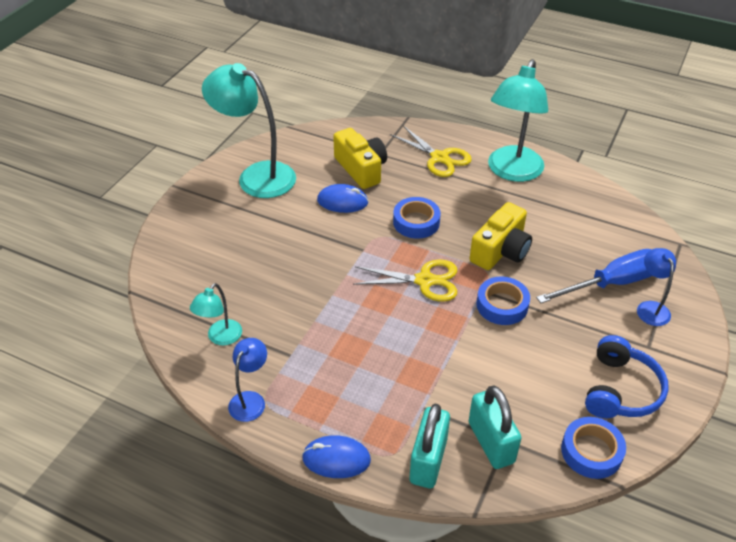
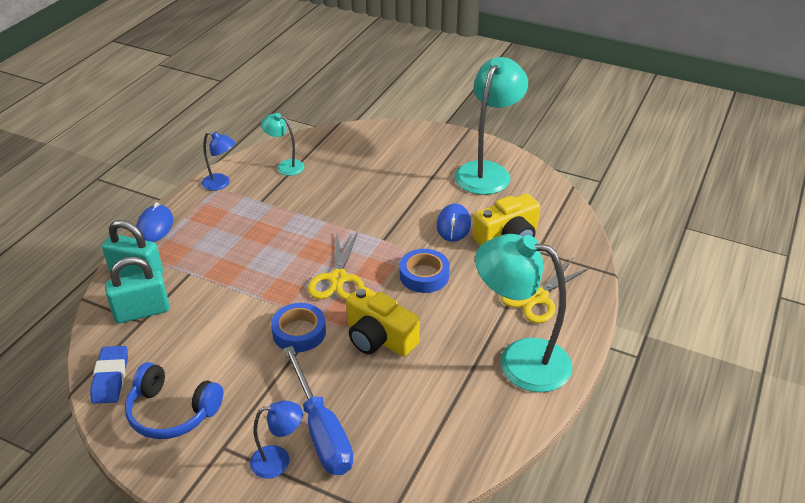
camera: 90 degrees right, 5 degrees down
blue tape [561,417,626,479] -> blue eraser [90,346,128,404]

